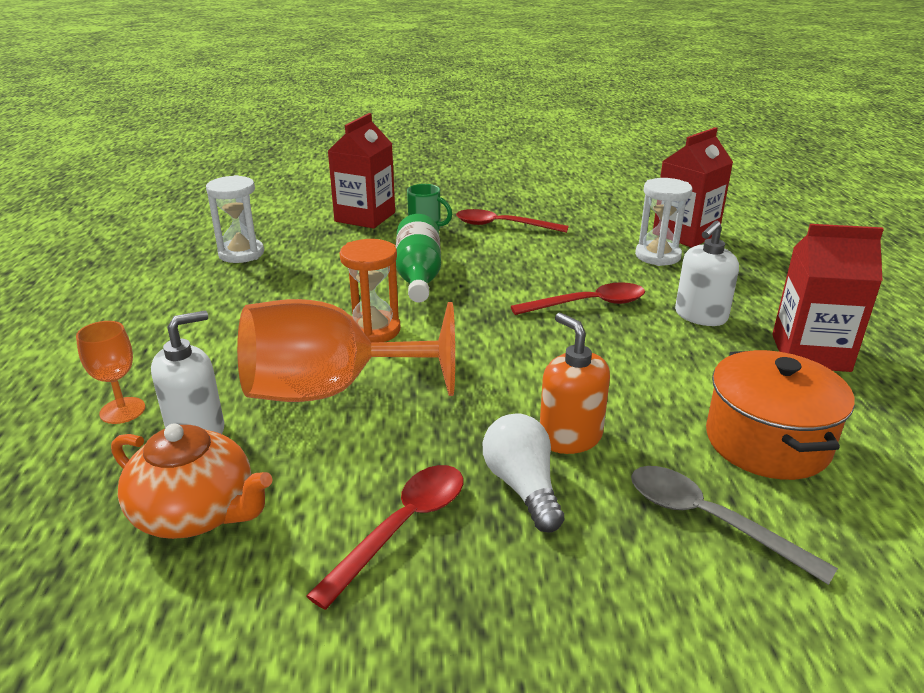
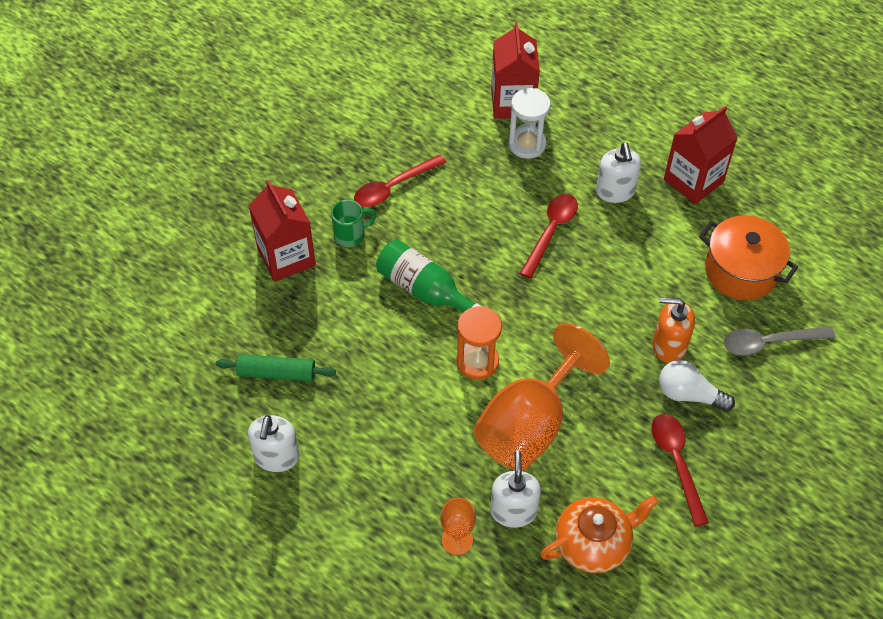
camera: 50 degrees left, 25 degrees up
white hourglass [206,175,264,263] -> green rolling pin [216,354,336,382]
none -> white soap dispenser [248,415,299,472]

